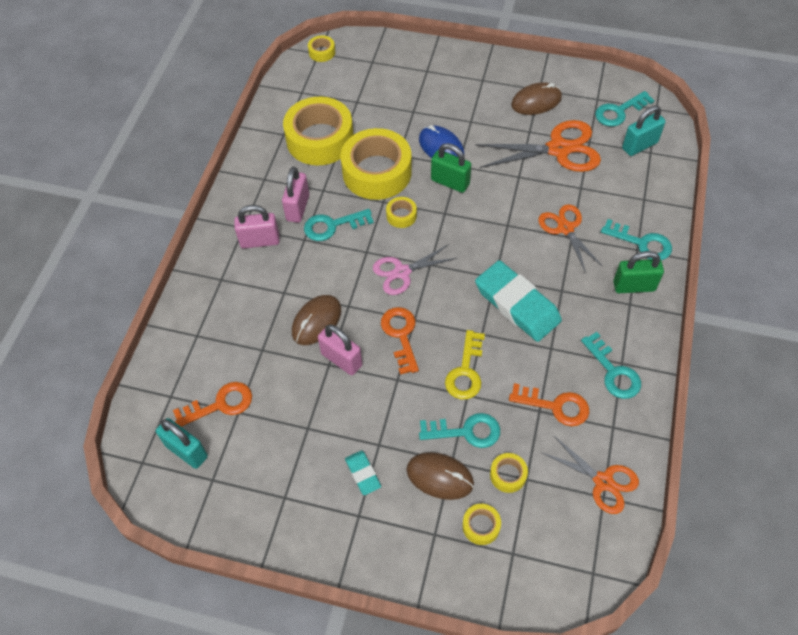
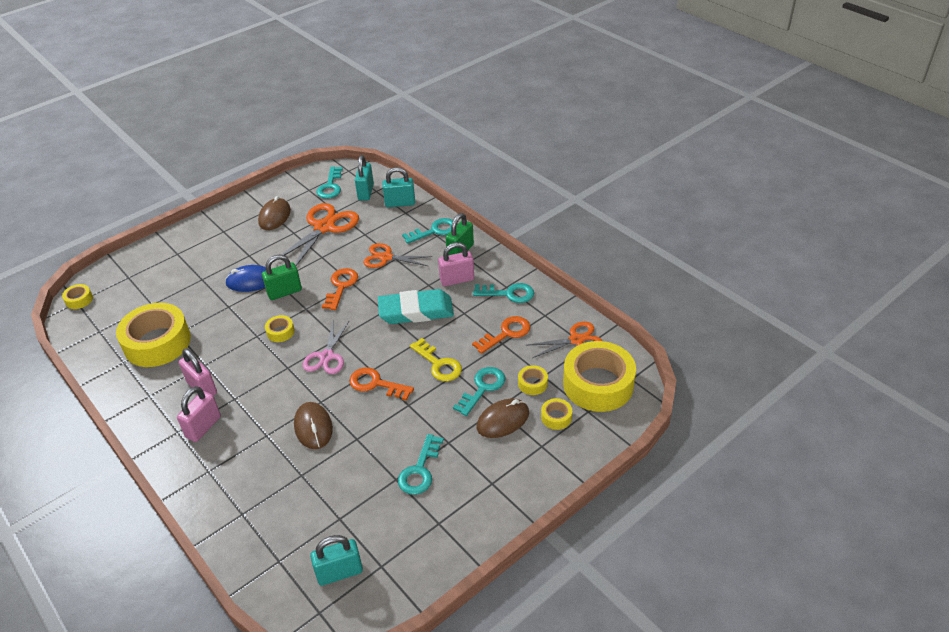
camera: 55 degrees left, 15 degrees down
orange key [173,382,252,427] -> orange key moved to [322,268,358,310]
turquoise key [304,209,374,241] -> turquoise key moved to [398,434,444,495]
pink padlock [318,324,362,375] -> pink padlock moved to [438,242,474,286]
yellow tape [340,128,412,200] -> yellow tape moved to [563,341,636,412]
turquoise eraser [345,450,381,495] -> none
none -> turquoise padlock [382,167,415,207]

